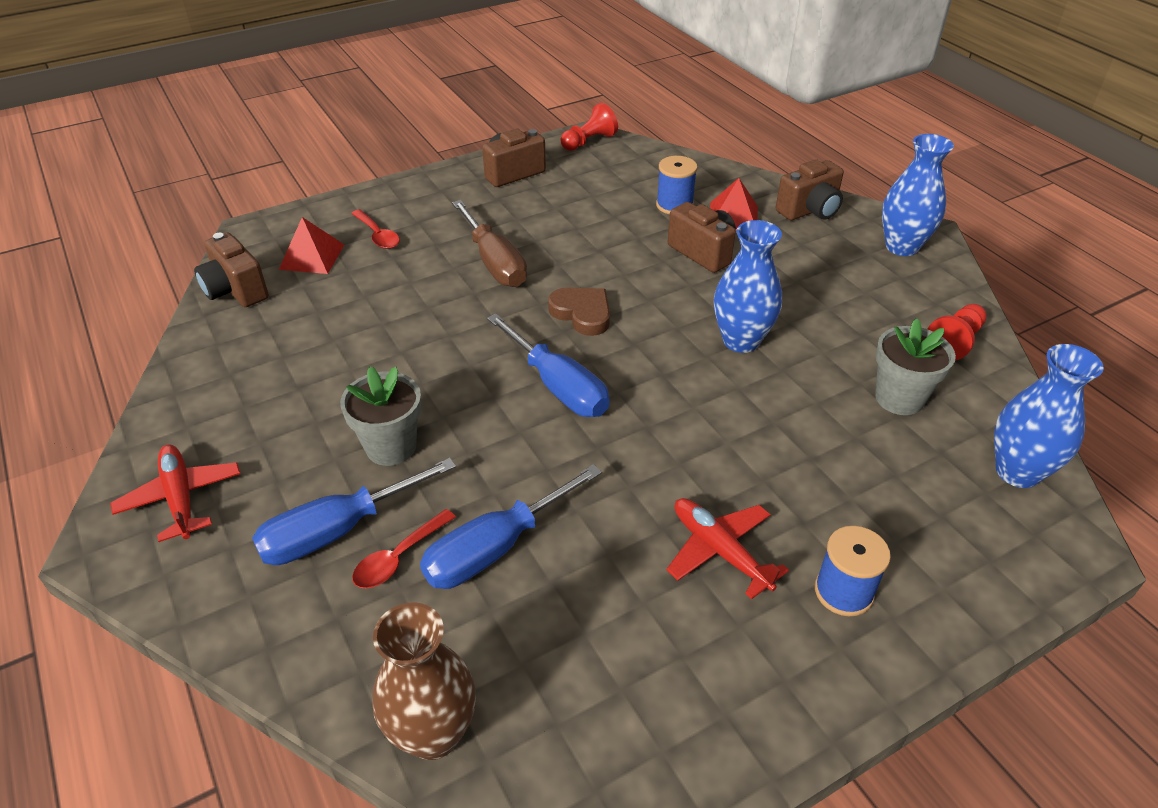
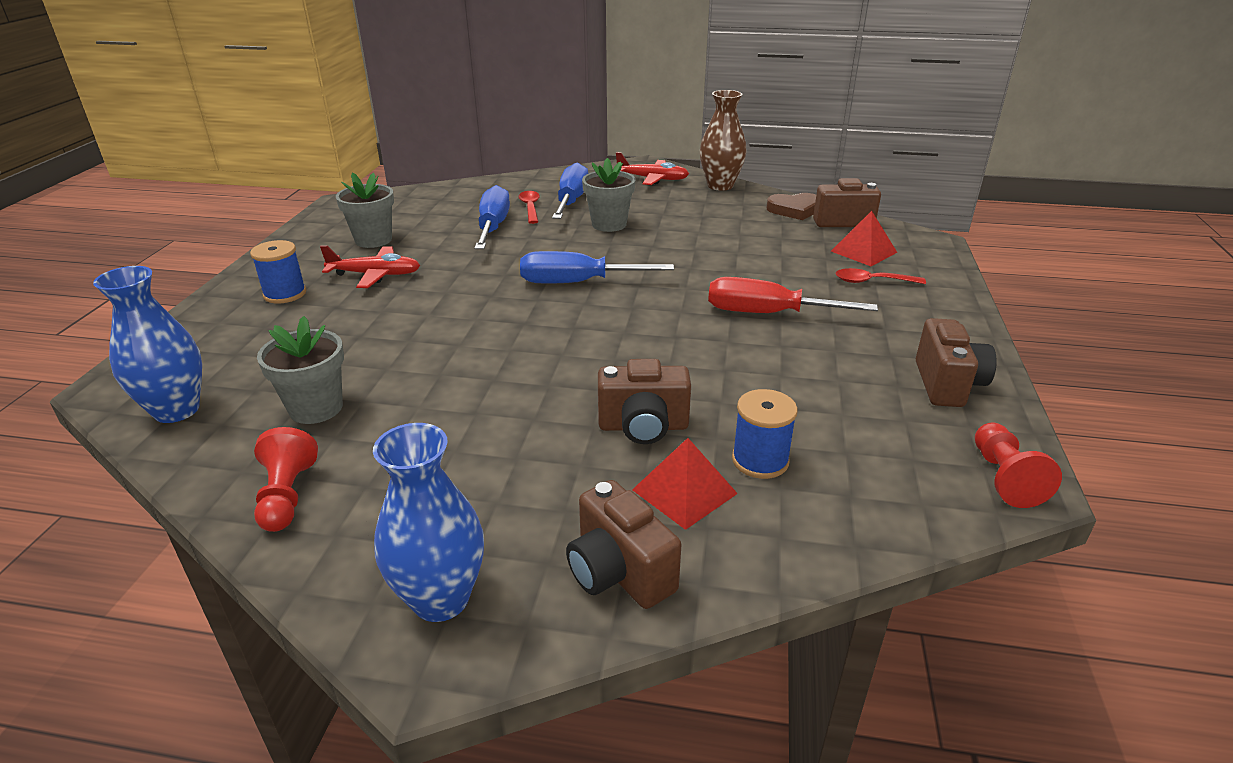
camera: 130 degrees right, 10 degrees down
brown vase [372,602,476,760] -> brown vase moved to [700,90,747,191]
brown screwdriver [452,200,527,287] -> red screwdriver [708,277,878,313]
brown heart [548,287,610,336] -> brown heart moved to [767,193,816,220]
blue vase [714,220,782,353] -> none
brown camera [776,159,844,220] -> brown camera turned 45 degrees counterclockwise [566,480,681,609]
none -> grey flower pot [336,172,394,248]

